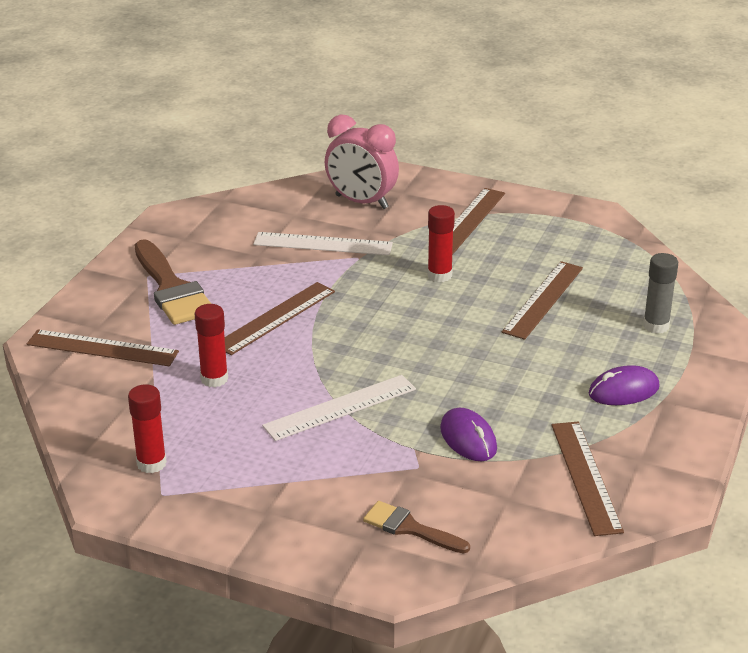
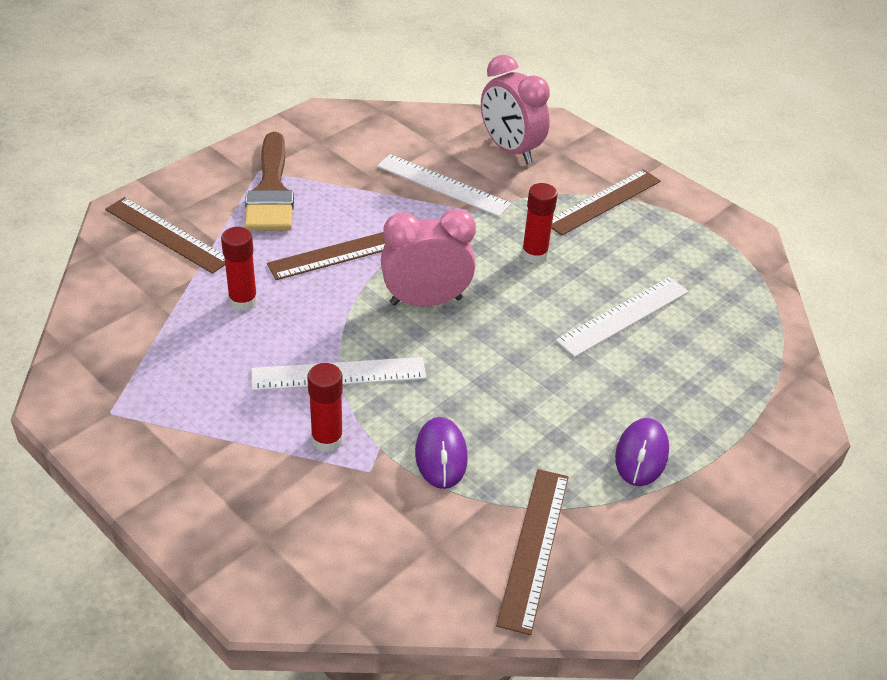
camera: 20 degrees right, 10 degrees up
red glue stick [128,384,167,473] -> red glue stick moved to [307,363,343,452]
brown brush [363,501,470,554] -> none
brown ruler [502,261,583,340] -> white ruler [556,277,689,357]
purple mouse [589,365,660,405] -> purple mouse turned 75 degrees counterclockwise [615,418,669,486]
grey glue stick [643,253,678,334] -> none
none -> pink clock [381,209,476,306]

